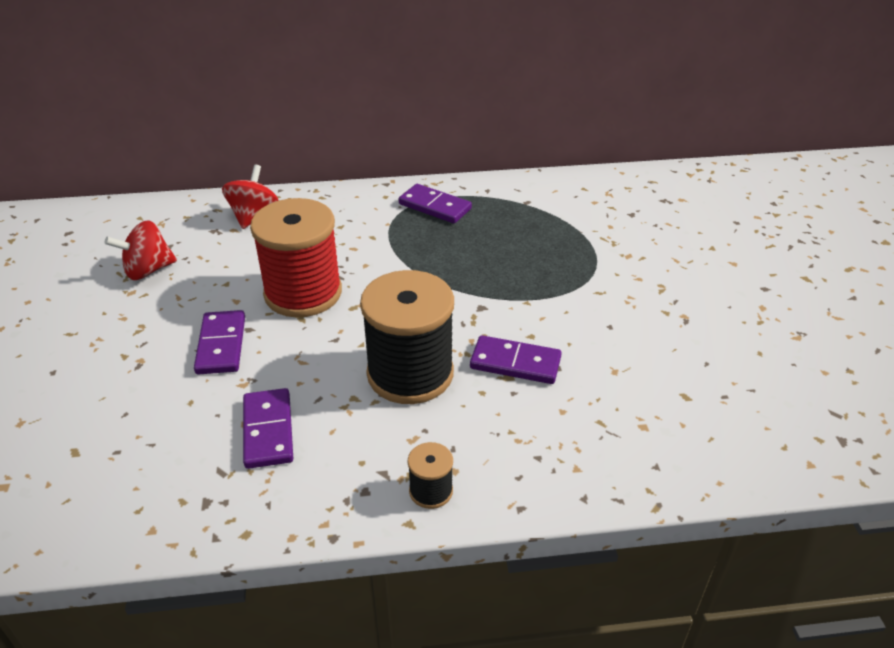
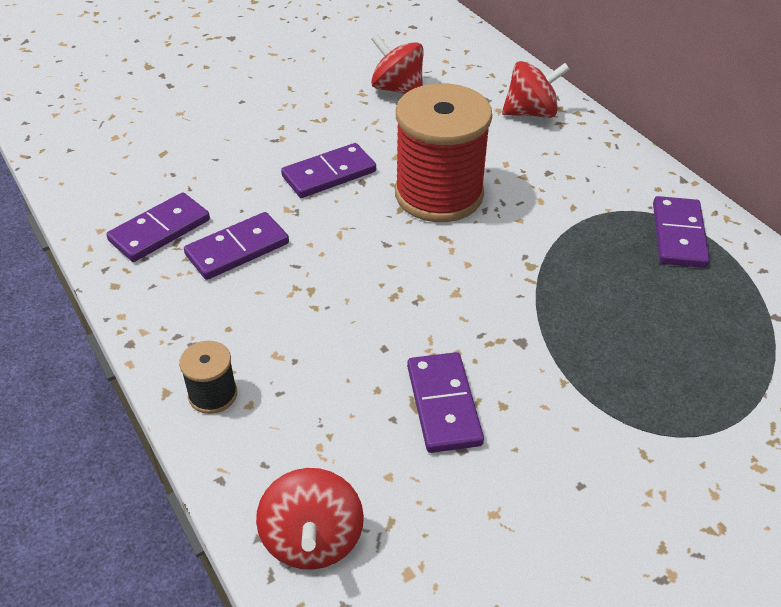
camera: 65 degrees right, 5 degrees up
black spool [360,270,454,404] -> none
none -> purple domino [106,192,210,262]
none -> red spinning top [256,468,364,570]

